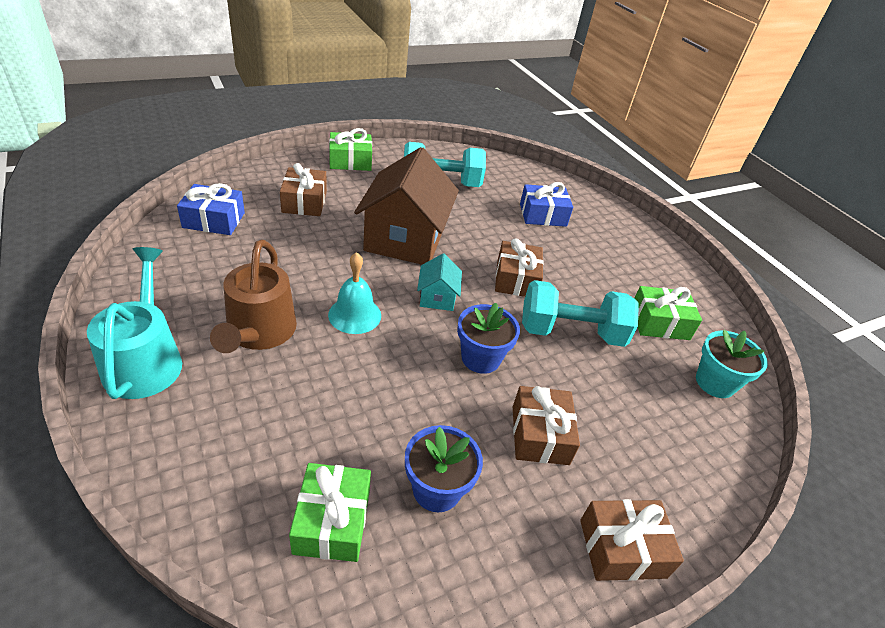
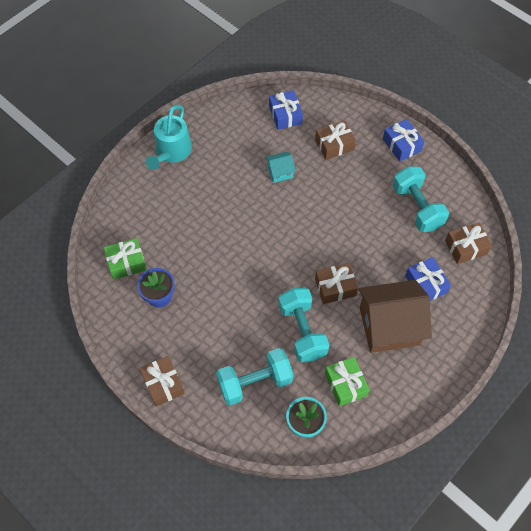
camera: 75 degrees right, 20 degrees up
turquoise watering can [87,247,182,399] -> turquoise watering can turned 135 degrees clockwise [146,105,192,170]
brown watering can [210,239,297,353] -> none
turquoise bell [328,252,381,334] -> none
green gift [329,128,372,171] -> blue gift [383,119,424,162]
brown house [354,147,459,265] -> brown house moved to [358,280,432,353]
turquoise house [417,254,462,311] -> turquoise house moved to [265,151,296,183]
blue flower pot [457,303,520,374] -> none
brown gift [513,386,580,465] -> brown gift moved to [445,223,492,264]
none -> turquoise dumbbell [216,348,293,405]

